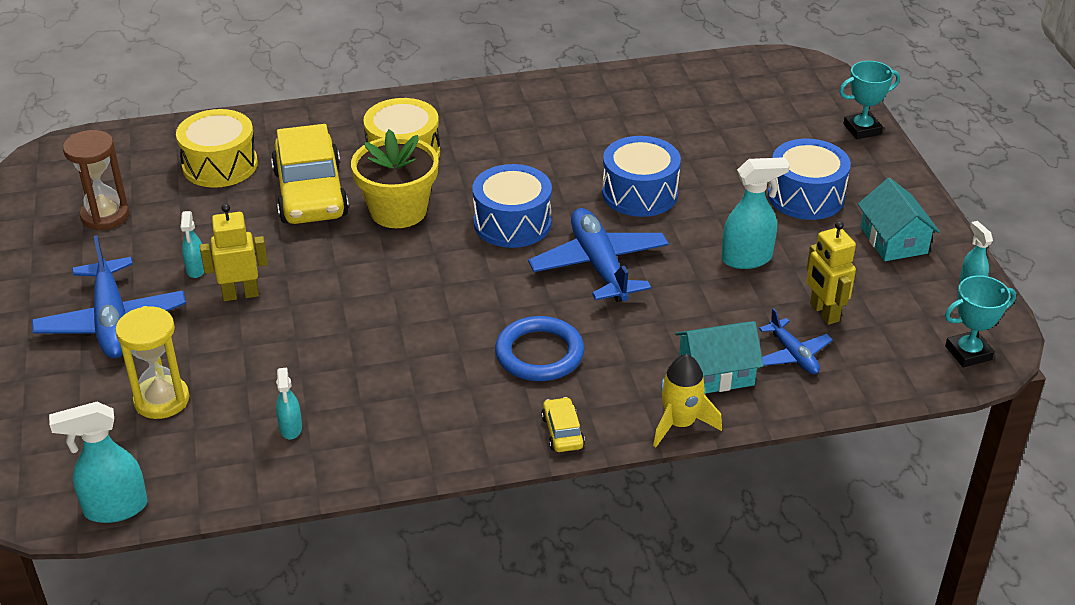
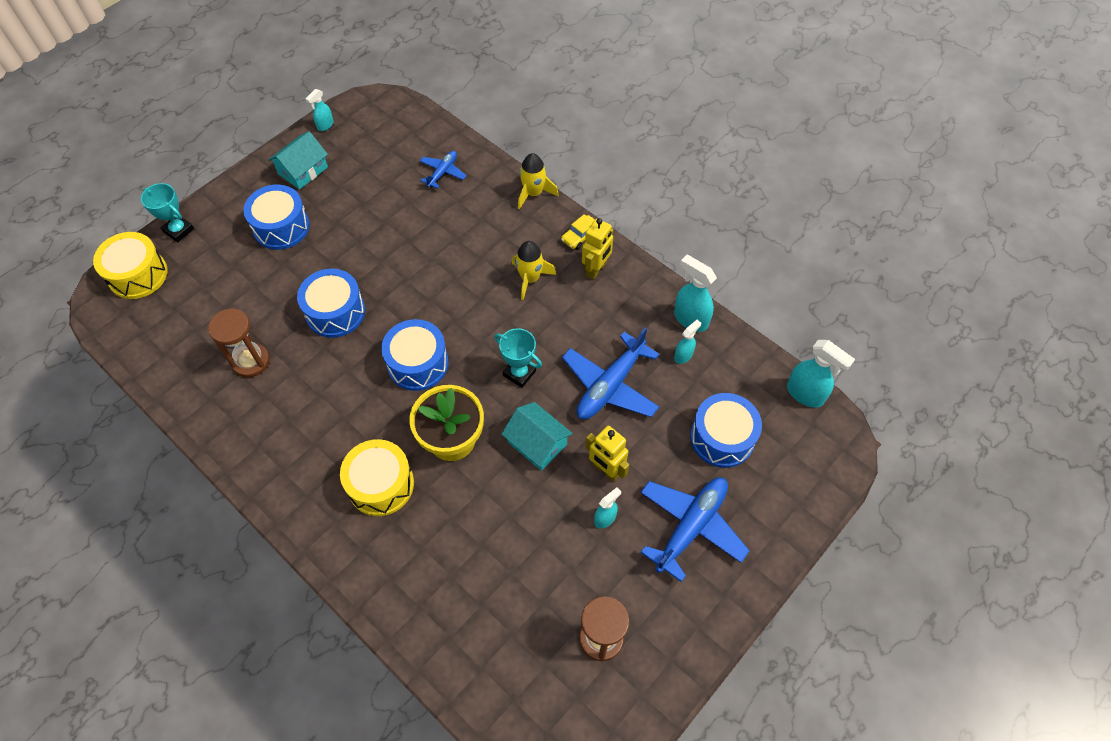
camera: 125 degrees left, 20 degrees up
yellow hourglass [115,306,190,419] -> blue drum [690,393,762,468]
yellow drum [176,109,258,188] -> yellow drum moved to [93,232,168,299]
yellow car [271,124,349,224] -> none
blue ring [495,316,584,381] -> yellow rocket [512,241,556,300]
blue plane [528,208,669,302] -> blue plane moved to [562,327,659,419]
turquoise house [675,321,764,393] -> turquoise house moved to [501,402,573,471]
turquoise spray bottle [721,157,790,269] -> turquoise spray bottle moved to [674,255,717,332]
yellow robot [806,221,856,325] -> yellow robot moved to [582,218,614,280]
turquoise trophy [945,276,1016,367] -> turquoise trophy moved to [494,328,542,388]
none -> brown hourglass [208,308,270,377]

